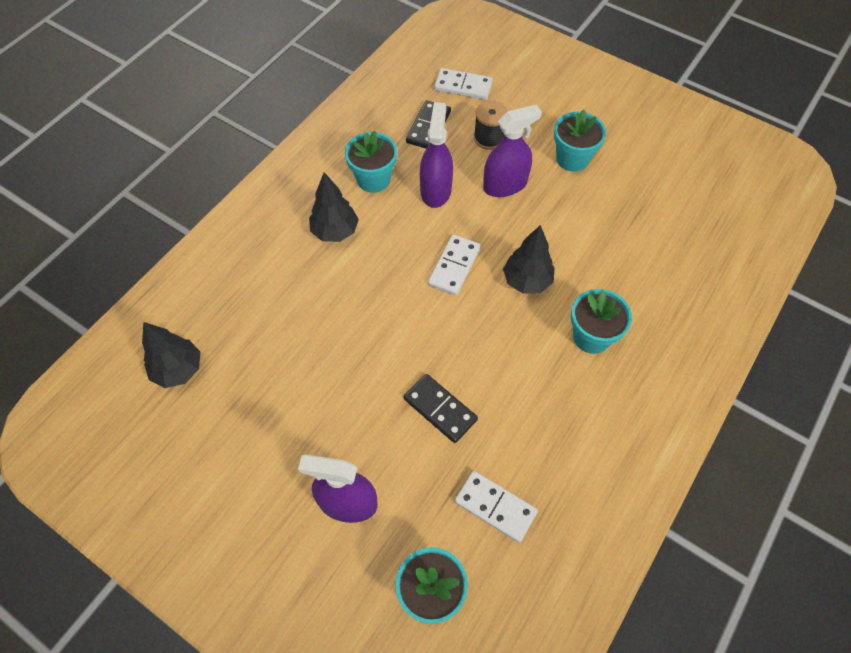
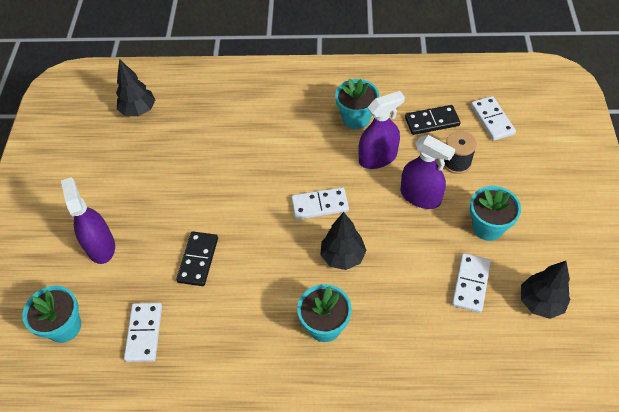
camera: 60 degrees right, 5 degrees down
black tree [309,172,359,242] -> black tree moved to [521,261,570,319]
none -> white domino [452,253,491,313]

